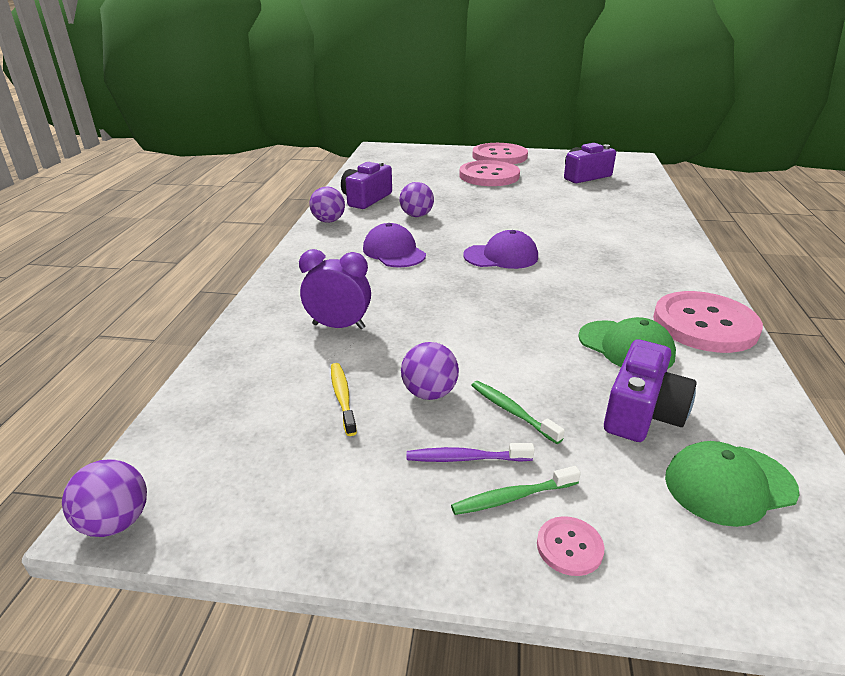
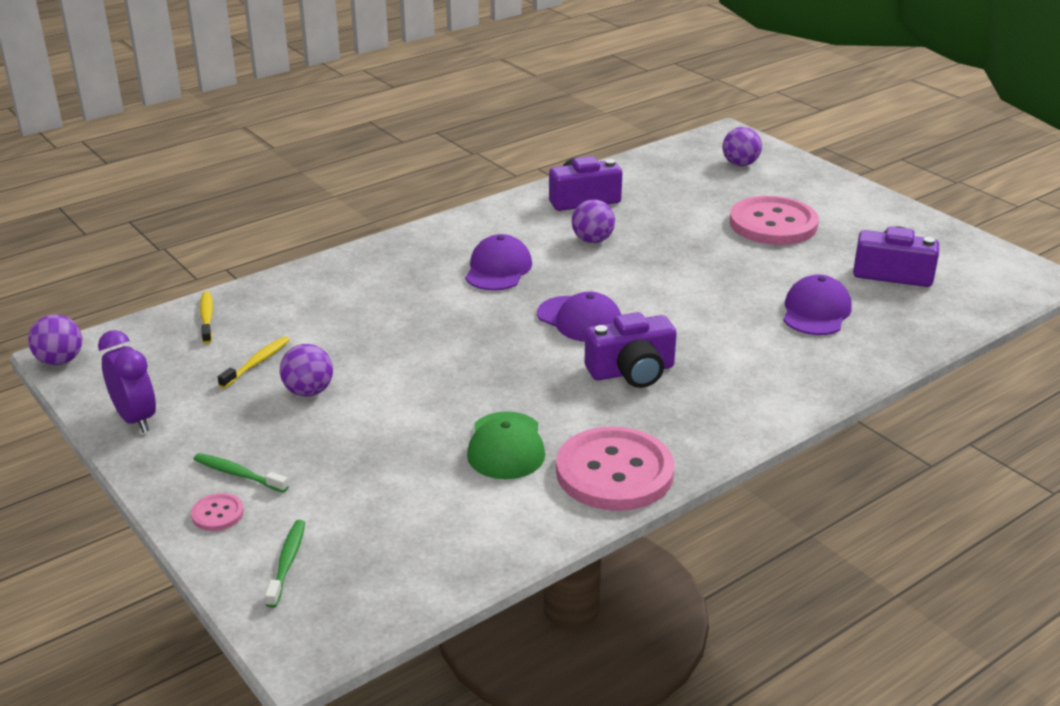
camera: 45 degrees right, 0 degrees up
purple clock [299,249,371,329] -> purple clock moved to [98,330,156,433]
purple ball [309,187,345,223] -> purple ball moved to [722,127,762,166]
purple toothbrush [407,443,534,462] -> none
green toothbrush [471,381,565,444] -> green toothbrush moved to [265,520,305,608]
pink button [472,143,528,164] -> none
purple camera [604,339,697,442] -> purple camera moved to [584,312,677,388]
green cap [665,441,799,527] -> none
none -> yellow toothbrush [200,291,213,344]
none -> purple cap [783,275,851,335]

